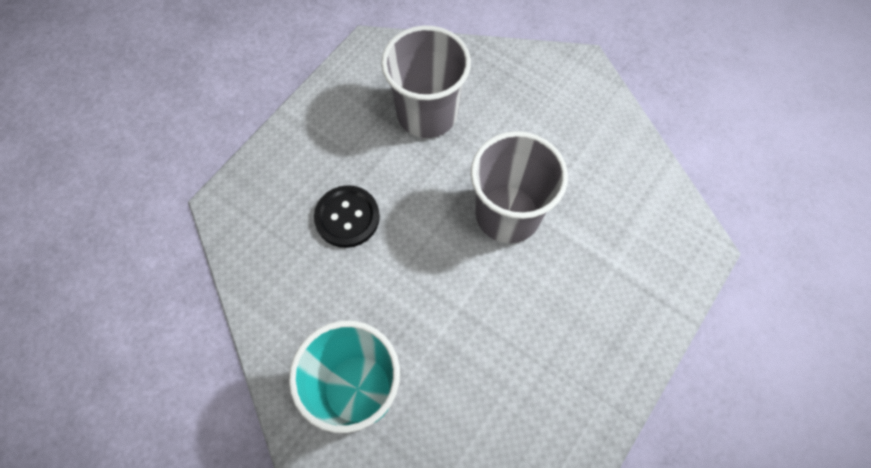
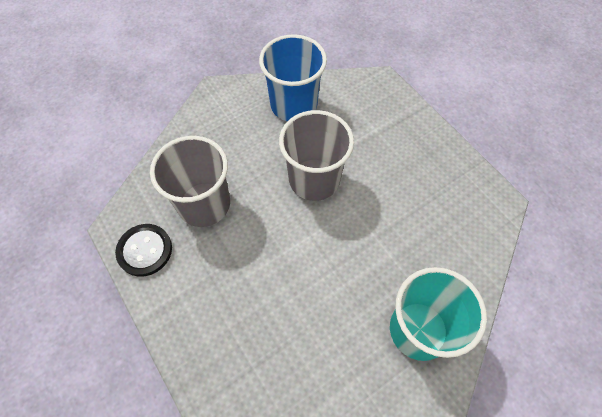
camera: 70 degrees left, 5 degrees down
black button [314,185,380,248] -> black button moved to [115,224,172,277]
none -> blue cup [259,34,327,121]

